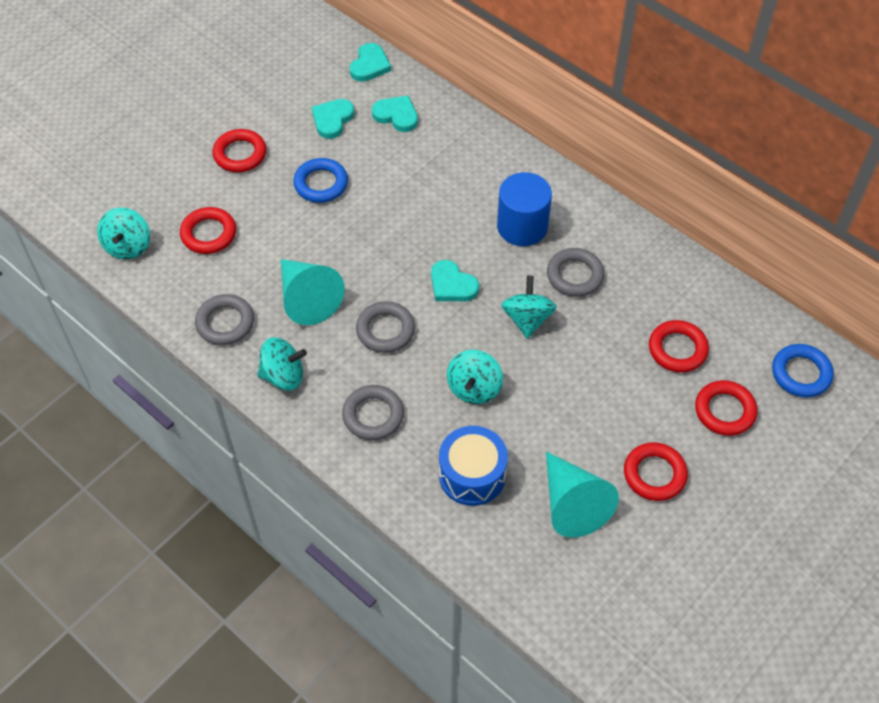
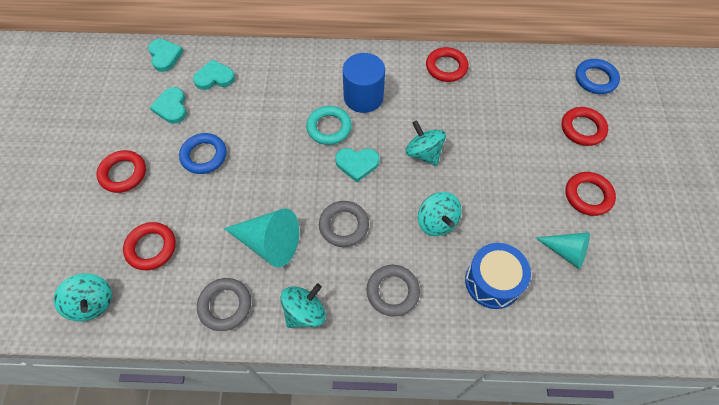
camera: 40 degrees left, 5 degrees up
turquoise cone [546,451,619,538] -> turquoise cone [535,232,590,269], size x0.65
grey ring [547,248,604,297] -> none
red ring [649,320,709,373] -> red ring moved to [426,47,469,82]
none -> turquoise ring [306,106,352,145]

